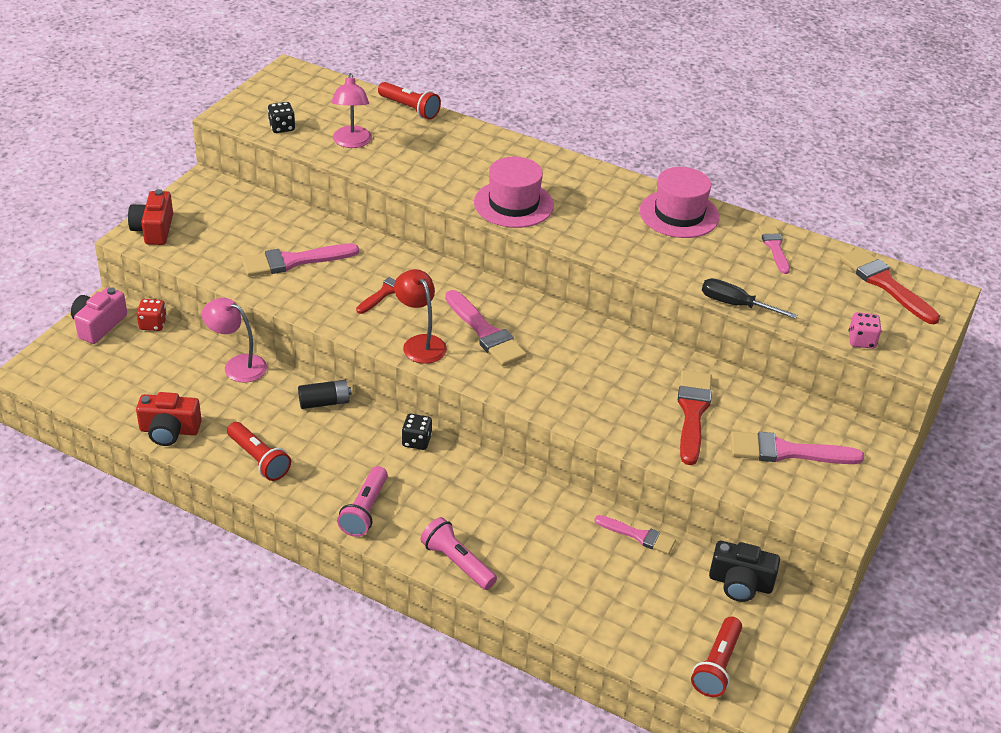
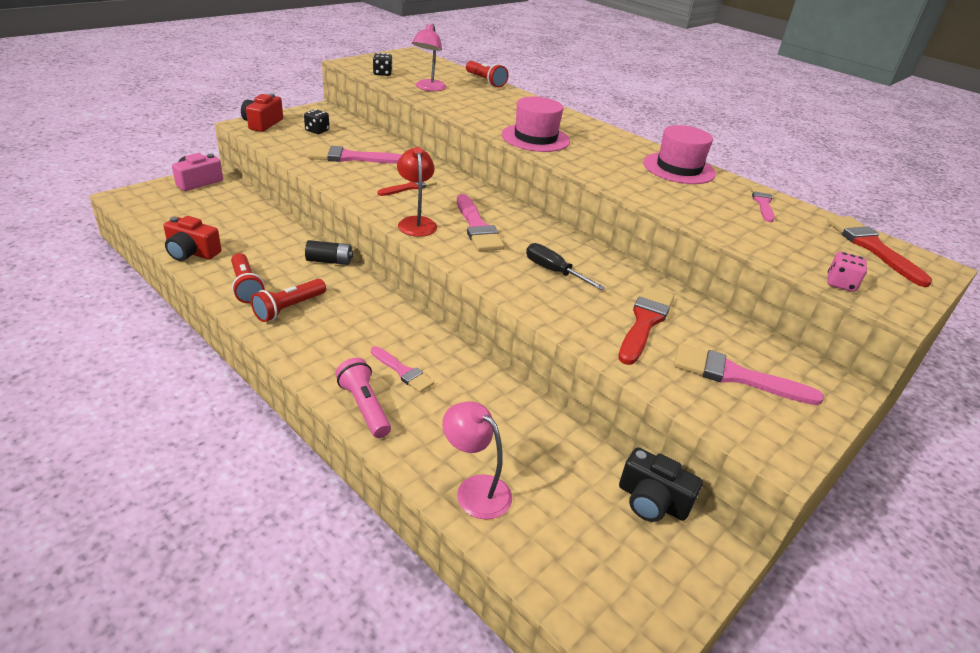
camera: 15 degrees right, 5 degrees down
red dice [136,299,167,331] -> none
pink lamp [202,298,267,383] -> pink lamp moved to [442,401,512,520]
pink flashlight [337,466,388,537] -> none
black dice [402,414,432,450] -> black dice moved to [304,109,329,134]
pink brush [594,515,676,554] -> pink brush moved to [371,346,434,393]
red flashlight [691,617,742,697] -> red flashlight moved to [251,279,326,322]
black screwdriver [702,278,797,319] -> black screwdriver moved to [526,243,605,290]

